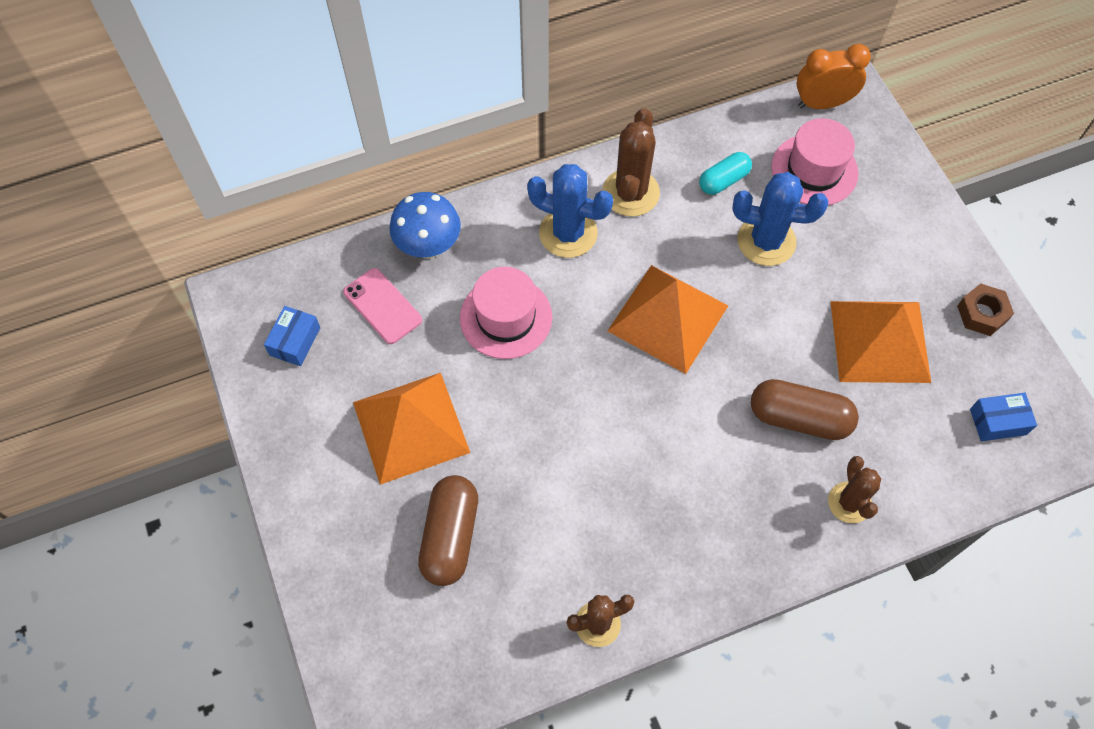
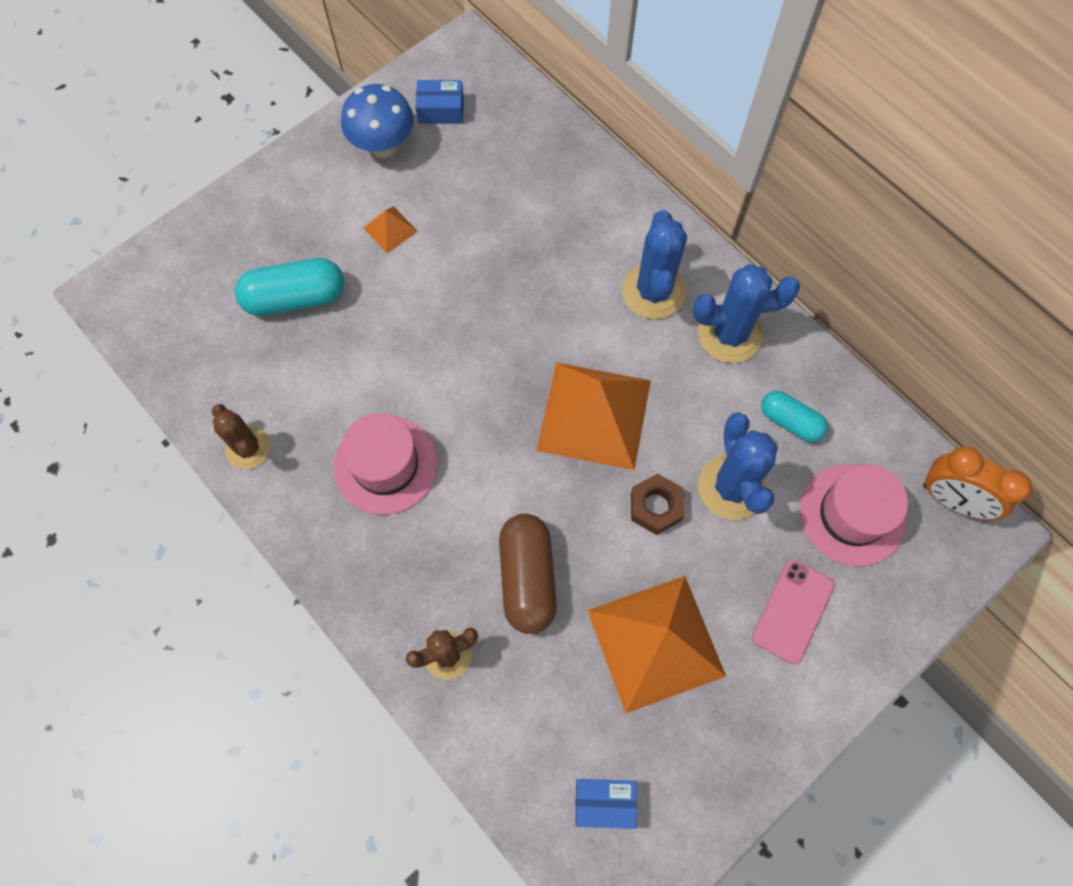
camera: 70 degrees right, 5 degrees up
pink phone [343,268,422,344] -> pink phone moved to [752,560,835,664]
orange pyramid [353,373,470,485] -> orange pyramid [364,206,418,253], size x0.43
blue mushroom [389,192,461,259] -> blue mushroom moved to [341,84,414,158]
brown capsule [418,475,478,586] -> turquoise capsule [235,258,344,316]
pink hat [460,267,552,359] -> pink hat moved to [334,413,438,515]
brown cactus [603,108,660,217] -> blue cactus [693,264,800,363]
orange clock [796,44,871,109] -> orange clock turned 150 degrees clockwise [923,447,1032,520]
brown nut [957,283,1014,336] -> brown nut moved to [631,474,684,535]
blue box [970,393,1037,441] -> blue box turned 60 degrees counterclockwise [575,779,637,829]

